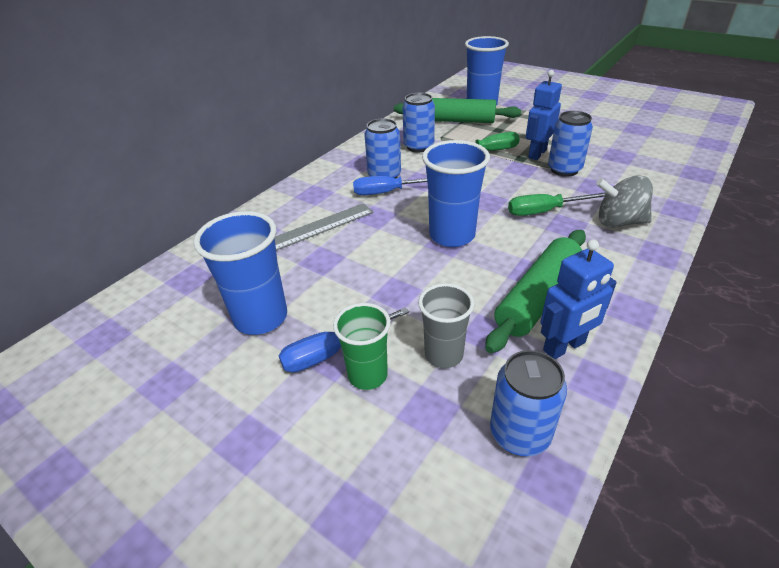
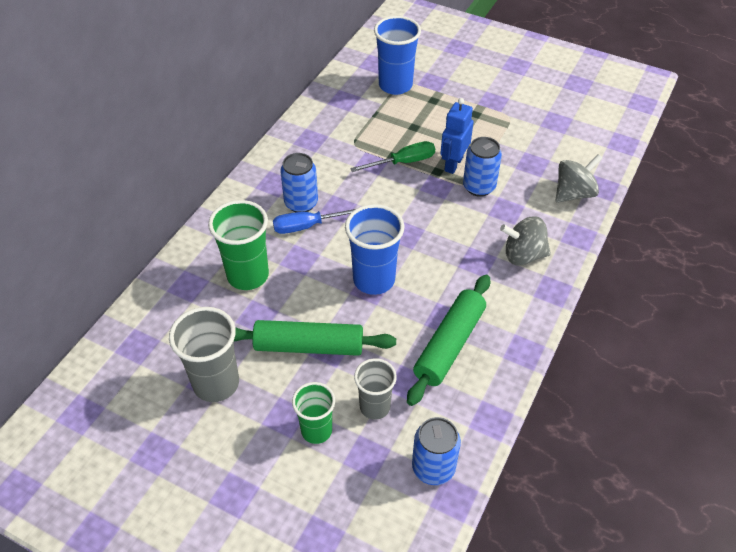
camera: 10 degrees left, 10 degrees up
blue cup [194,211,287,335] -> grey cup [169,307,239,402]
grey ruler [275,203,374,251] -> green cup [208,200,269,290]
blue screwdriver [278,307,409,372] -> none
green rolling pin [394,98,521,123] -> green rolling pin moved to [234,320,396,356]
blue can [402,93,435,152] -> none
green screwdriver [508,192,607,216] -> none
blue robot [541,239,617,359] -> none
none -> grey spinning top [556,154,603,203]

